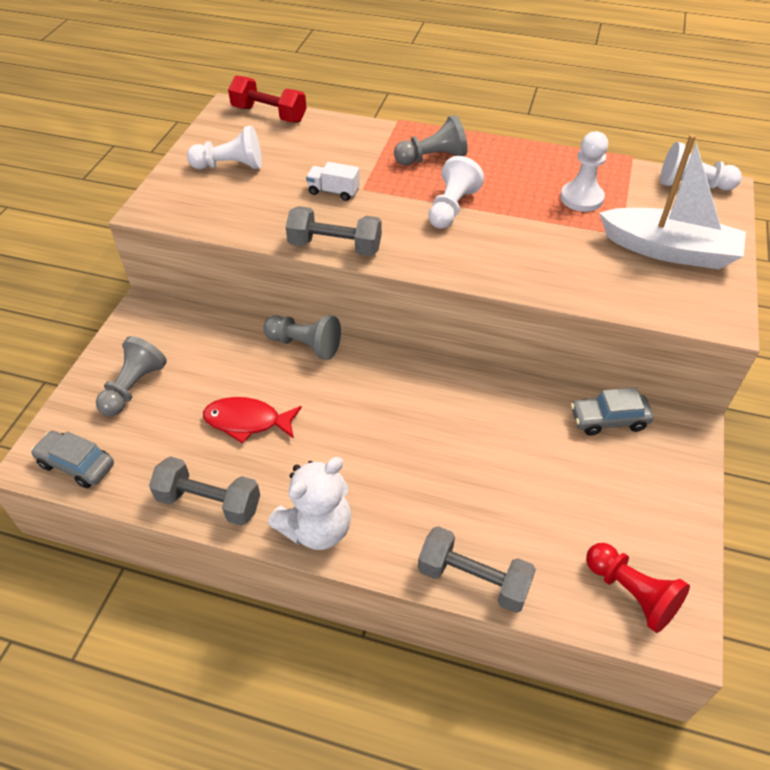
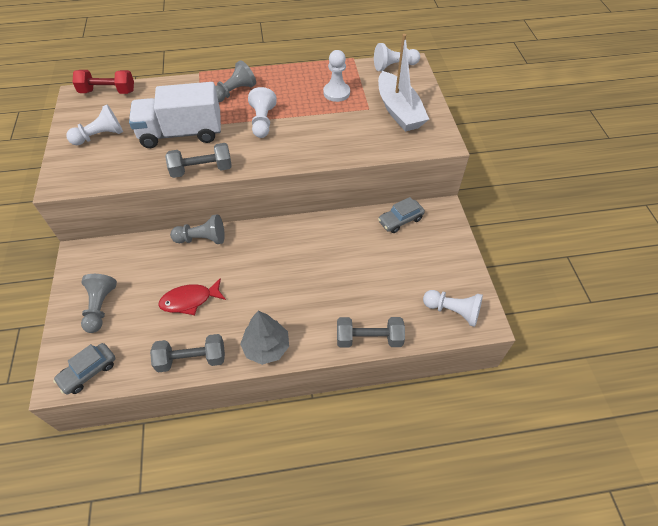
camera: 25 degrees left, 5 degrees up
grey car [31,431,114,488] -> grey car turned 45 degrees counterclockwise [53,343,115,394]
white teddy bear [268,457,351,550] -> grey tree [240,311,289,365]
white truck [306,162,360,201] -> white truck [129,82,221,148], size x2.42
red pawn [586,543,690,633] -> white pawn [423,290,483,327]
white boat [599,134,746,269] -> white boat turned 75 degrees clockwise [378,34,429,132]

